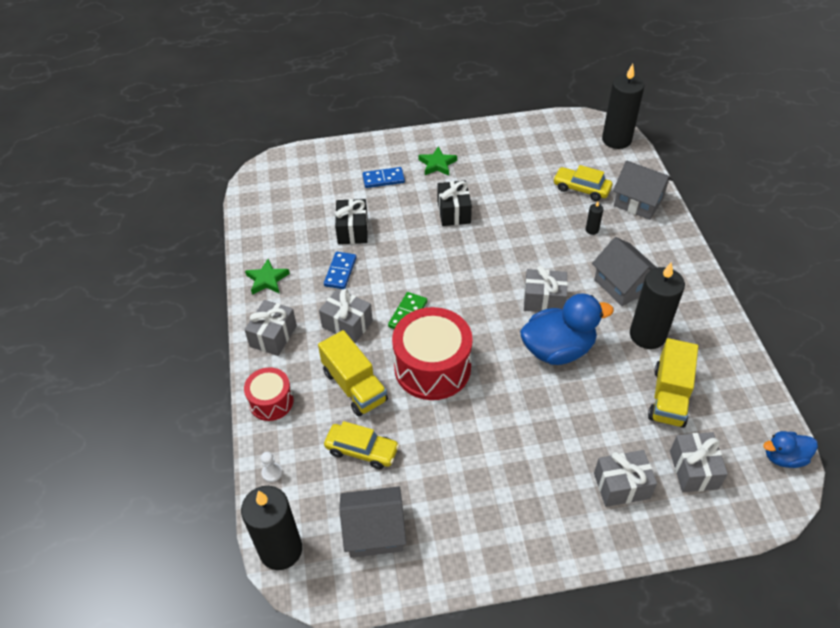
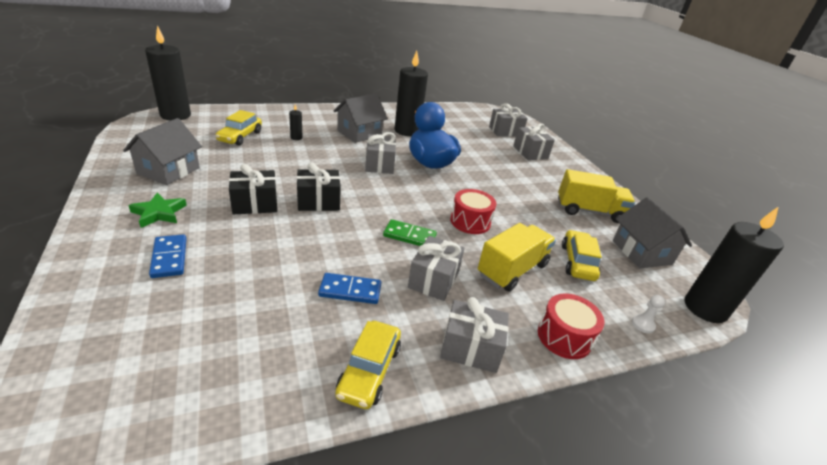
camera: 105 degrees left, 15 degrees down
green star [245,259,290,295] -> yellow car [335,321,401,409]
black gift [335,199,368,244] -> black gift moved to [297,163,341,211]
red drum [392,307,473,400] -> red drum [450,189,496,234], size x0.56
grey house [613,160,673,220] -> grey house moved to [123,118,202,185]
yellow truck [648,338,698,428] -> yellow truck moved to [558,169,635,223]
blue duck [763,431,818,468] -> none

